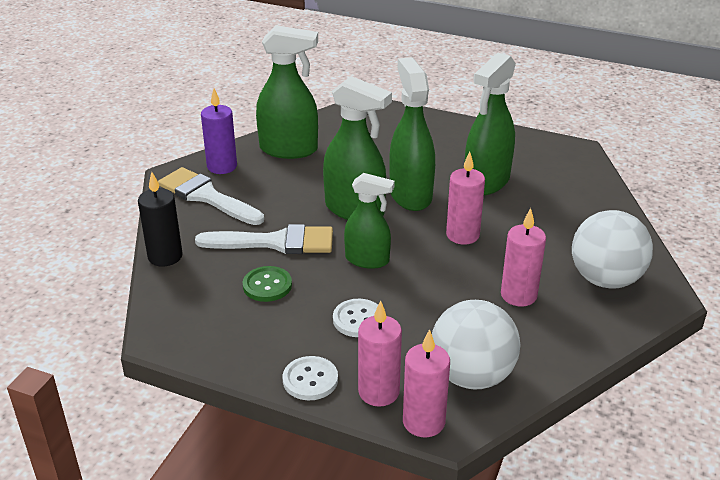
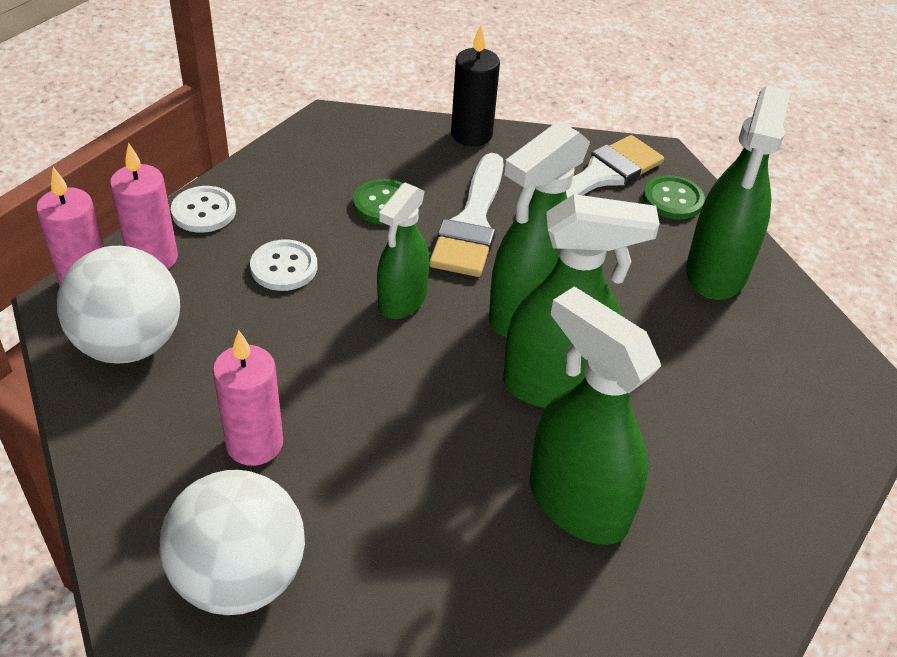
camera: 100 degrees right, 10 degrees up
purple candle [201,89,237,174] -> green button [643,175,705,220]
pink candle [446,152,485,245] -> none

